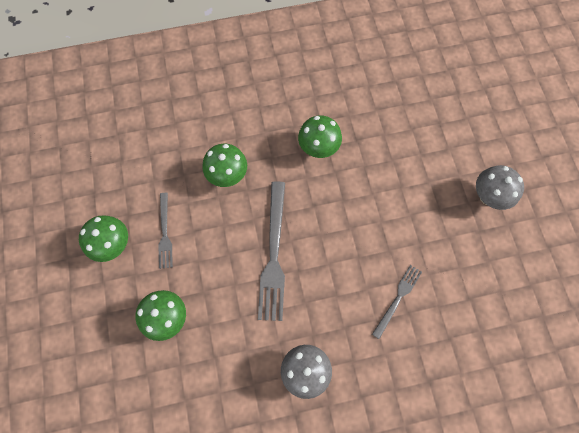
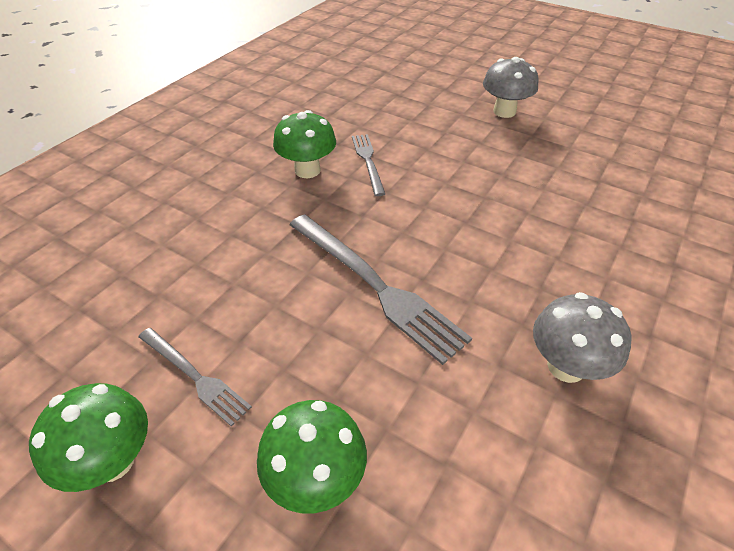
camera: 45 degrees left, 25 degrees down
green mushroom [202,143,247,187] -> none
grey fork [372,265,422,339] -> grey fork moved to [352,134,385,196]

